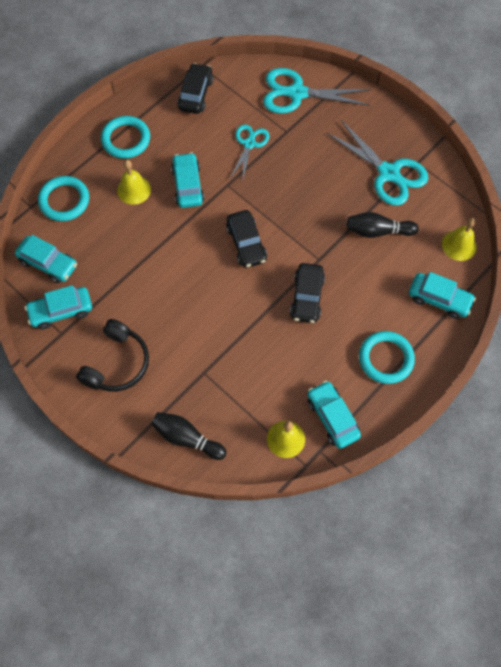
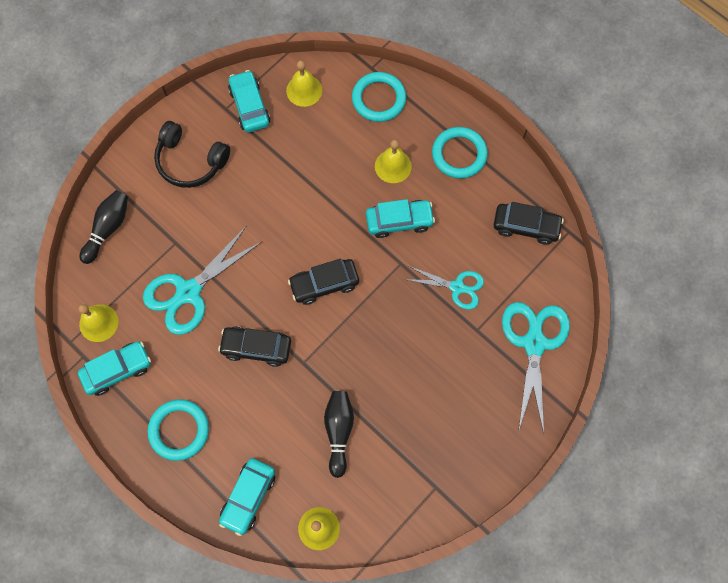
camera: 90 degrees right, 5 degrees up
turquoise car [15,235,77,283] -> yellow bell [286,60,322,107]
turquoise scissors [327,120,428,206] -> turquoise scissors moved to [143,227,262,335]

